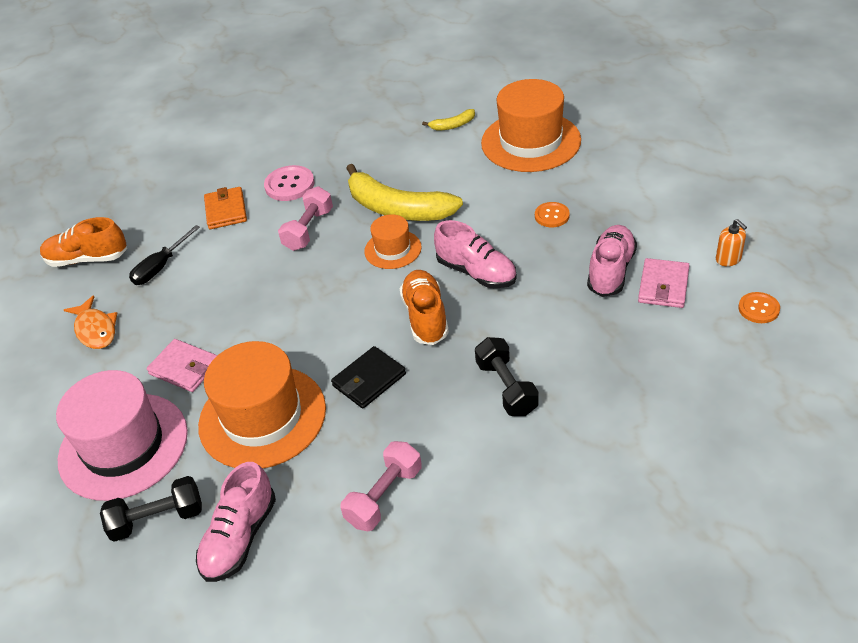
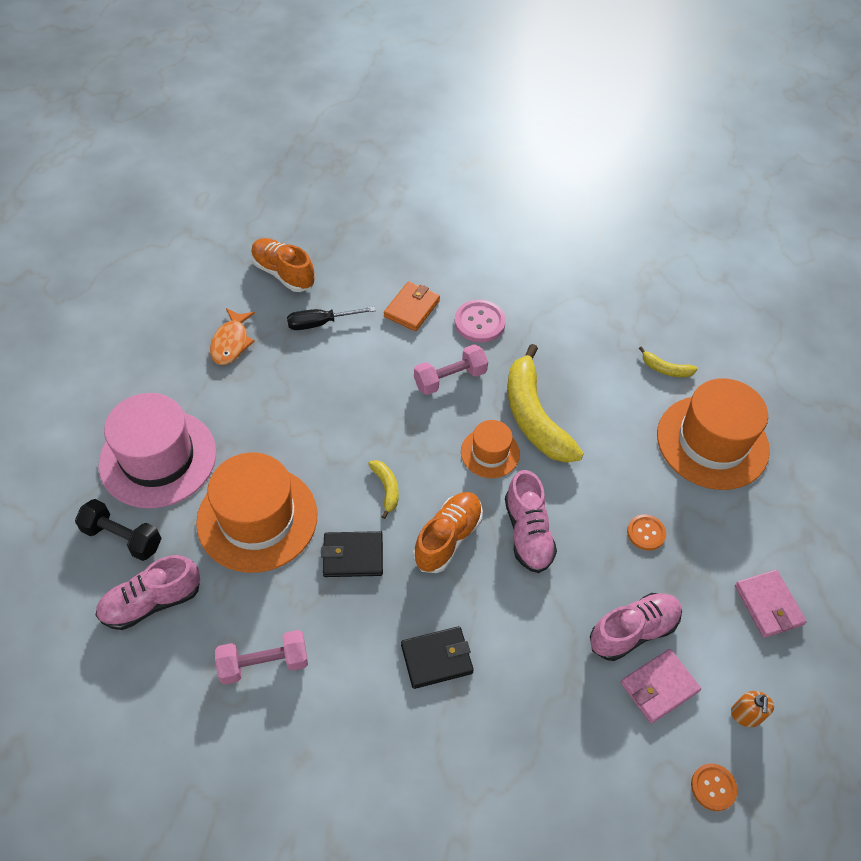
camera: 35 degrees right, 10 degrees up
pink wallet [146,339,218,392] -> pink wallet moved to [735,570,807,638]
black dumbbell [475,337,539,416] -> black wallet [401,626,474,689]
none -> yellow banana [368,460,399,519]

